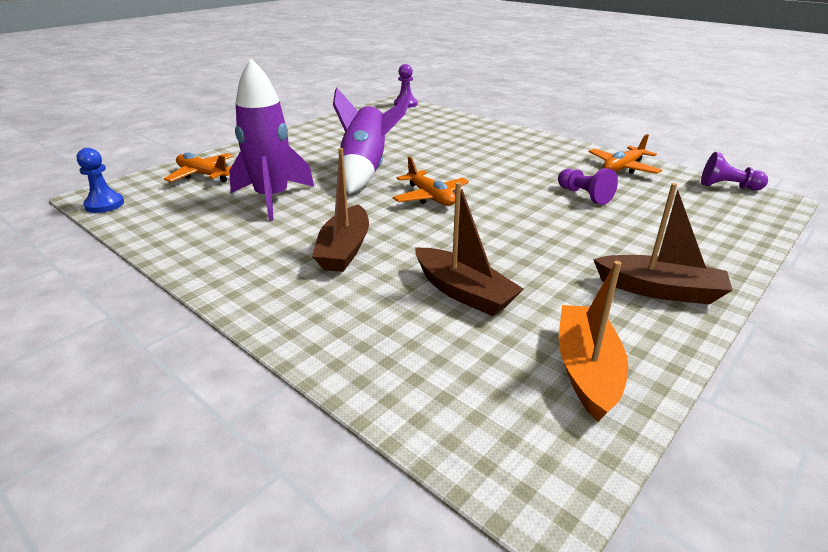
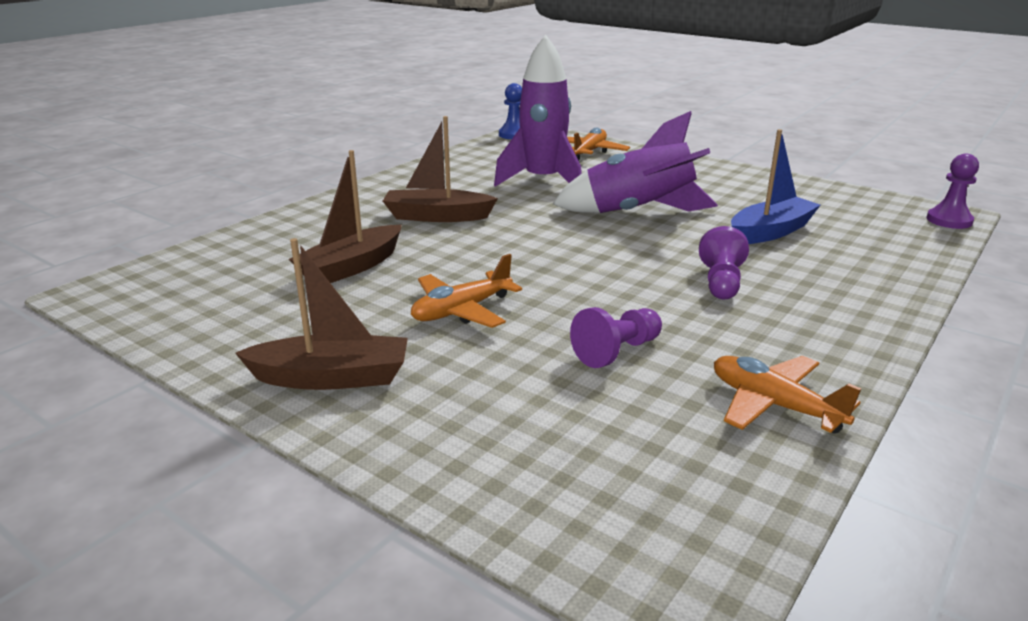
camera: 85 degrees right, 5 degrees down
orange plane [393,157,469,206] -> orange plane moved to [411,254,522,328]
orange boat [559,261,628,422] -> none
brown boat [593,183,733,304] -> brown boat turned 105 degrees counterclockwise [235,238,408,390]
purple pawn [701,152,768,191] -> purple pawn moved to [699,226,749,299]
none -> blue boat [731,129,821,244]

